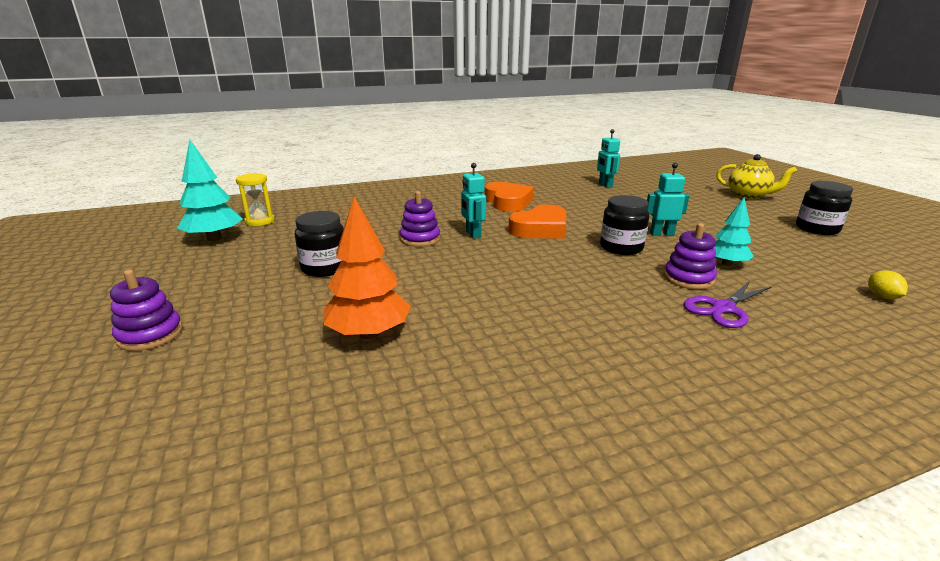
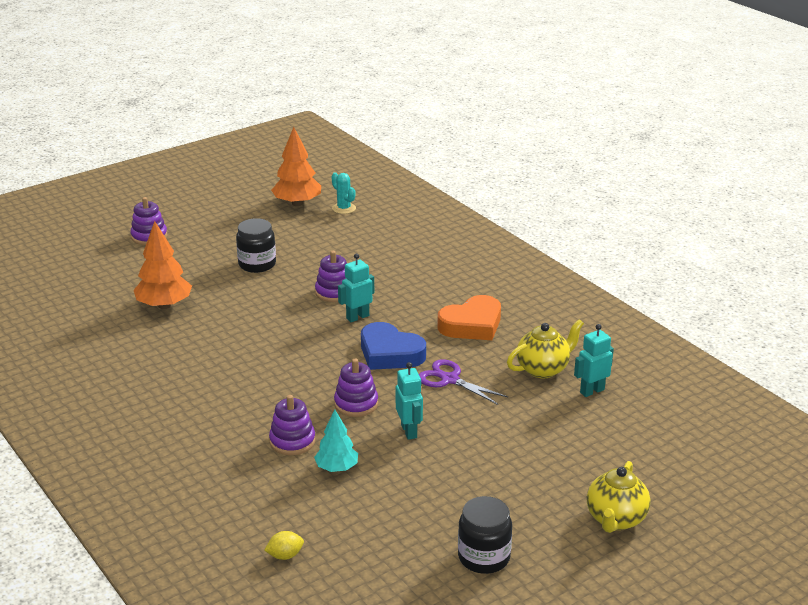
camera: 75 degrees right, 5 degrees up
turquoise tree [177,140,243,241] -> orange tree [271,127,321,206]
yellow hourglass [236,173,275,226] -> turquoise cactus [332,172,356,214]
orange heart [508,205,566,239] -> blue heart [361,322,426,370]
black jar [600,195,649,255] -> purple stacking toy [334,358,378,417]
purple scissors [683,281,771,328] -> purple scissors moved to [419,359,508,405]
none -> yellow teapot [507,319,584,378]

